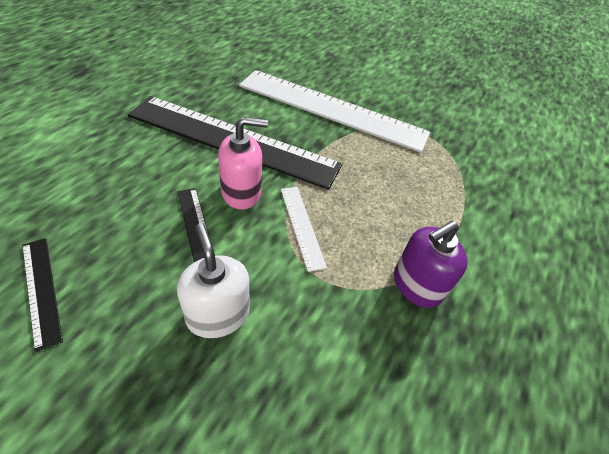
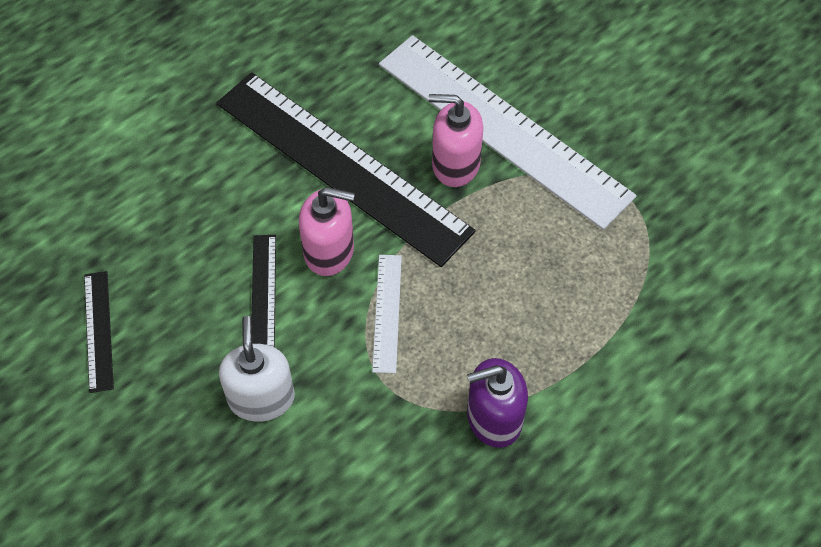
camera: 25 degrees right, 10 degrees up
none -> pink soap dispenser [428,94,483,187]

